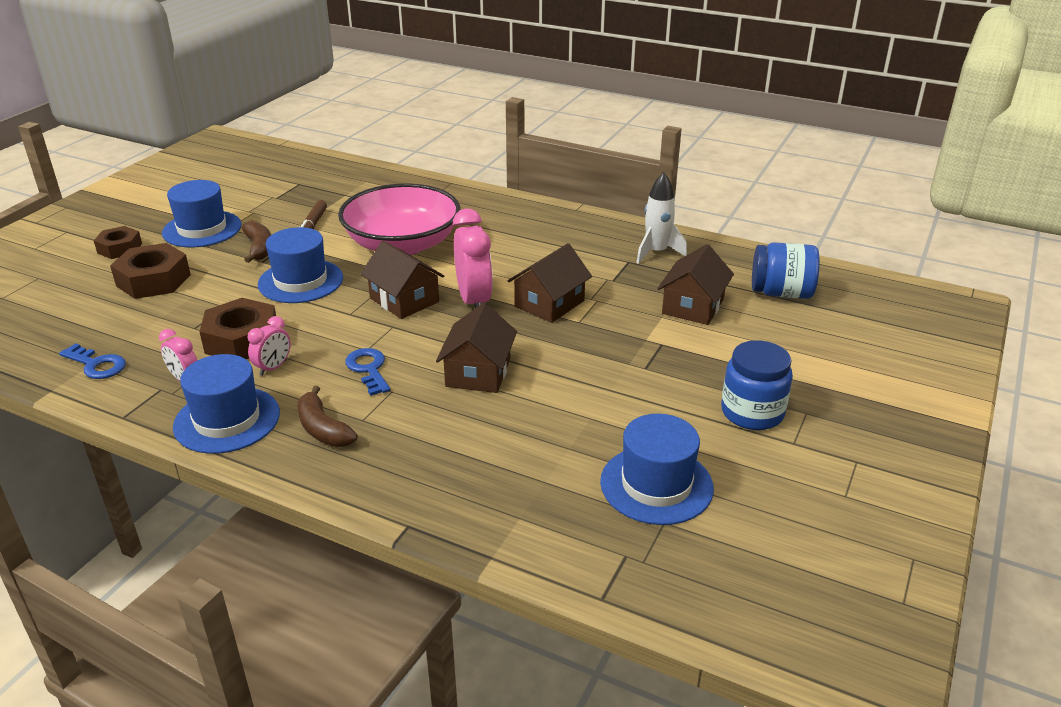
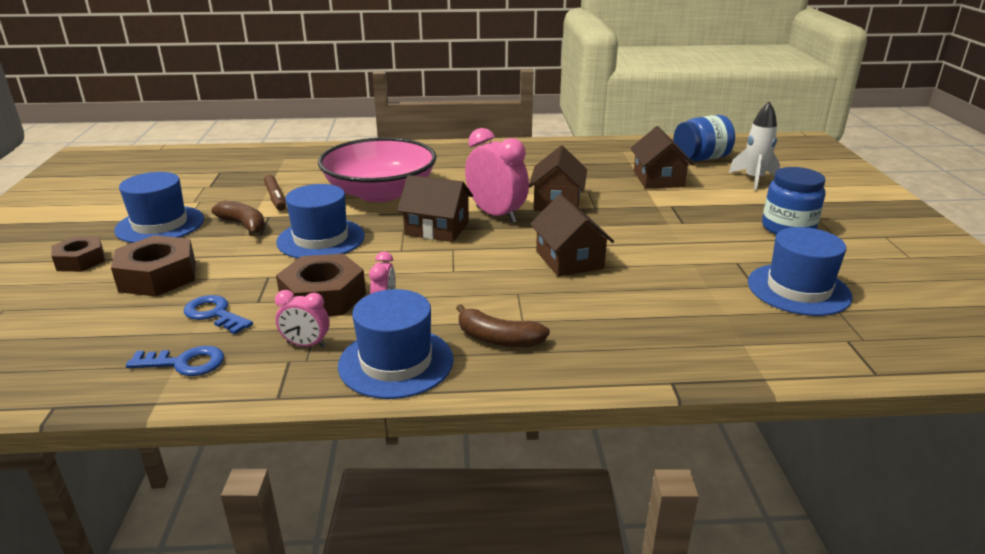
camera: 30 degrees left, 5 degrees down
blue key [345,348,390,396] -> blue key moved to [184,295,253,334]
white rocket [637,172,687,264] -> white rocket moved to [729,101,780,190]

